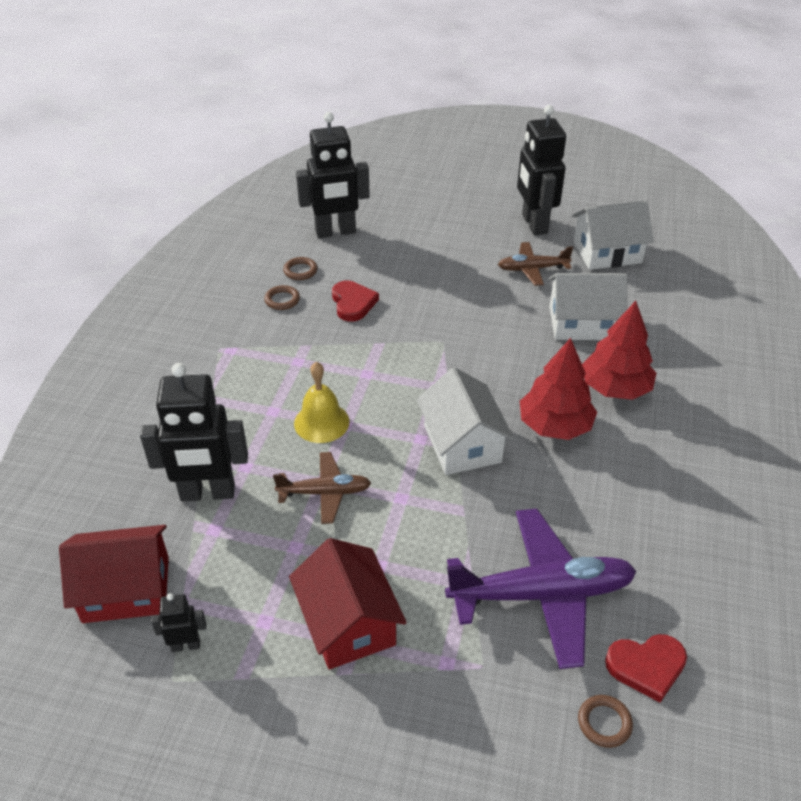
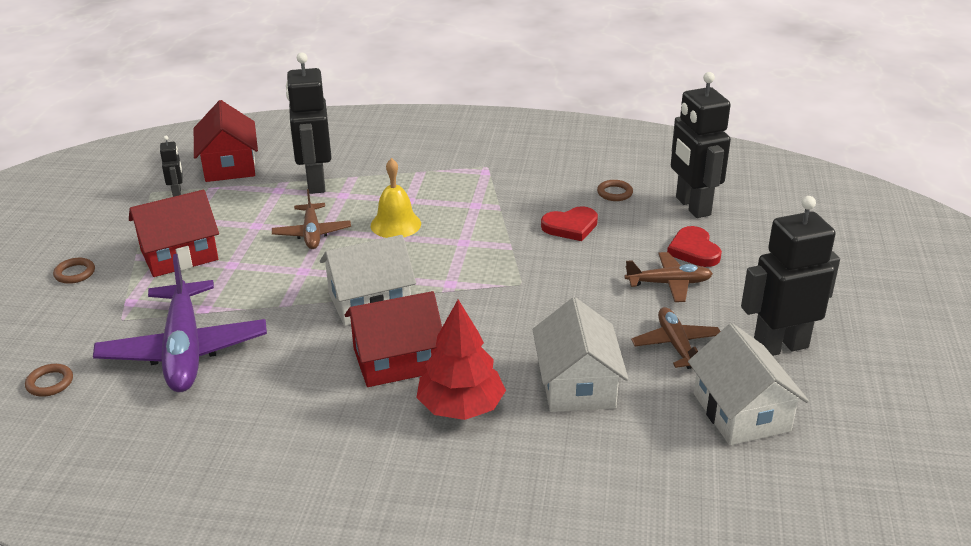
camera: 85 degrees right, 10 degrees down
brown ring [264,285,300,310] -> brown ring moved to [53,258,95,284]
red tree [520,338,597,440] -> red house [345,291,442,387]
red heart [605,634,687,703] -> red heart moved to [667,226,722,267]
none -> brown plane [625,252,713,302]

